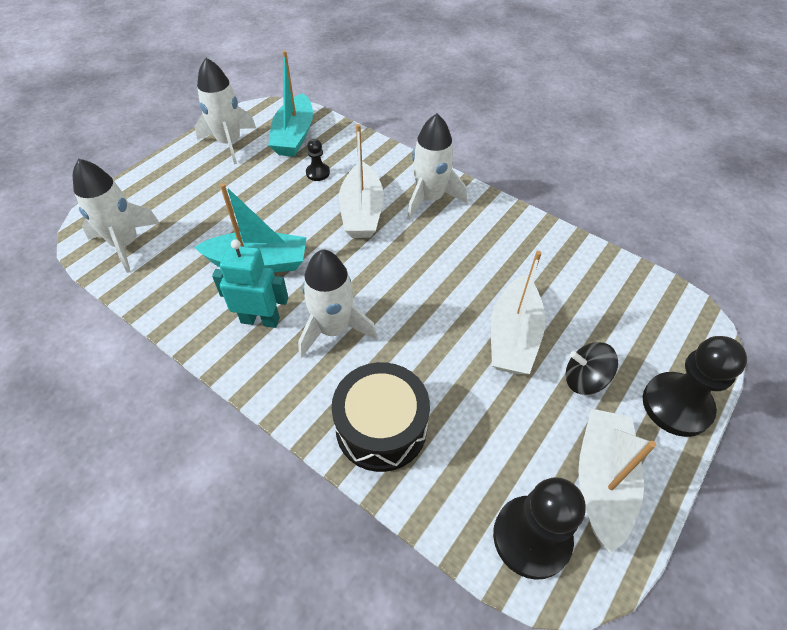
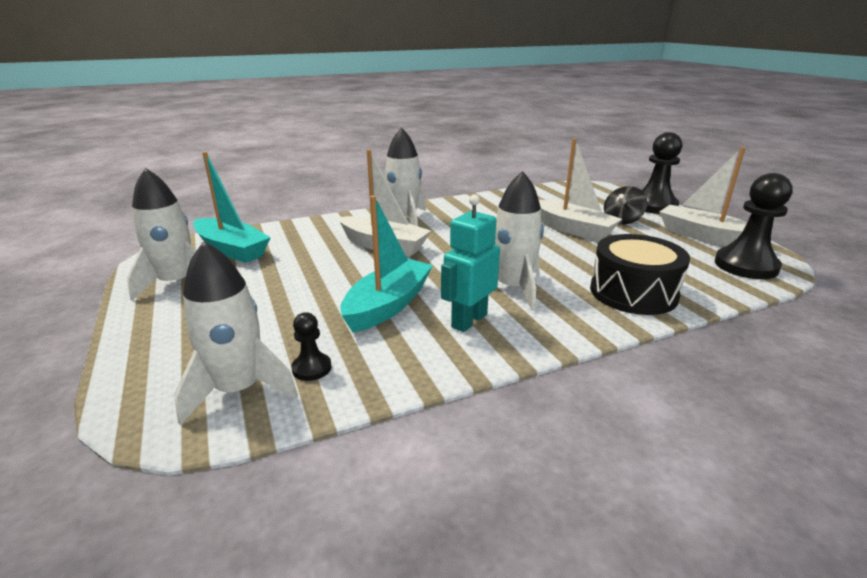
camera: 60 degrees left, 25 degrees down
black pawn [306,139,330,181] -> black pawn moved to [291,312,332,381]

